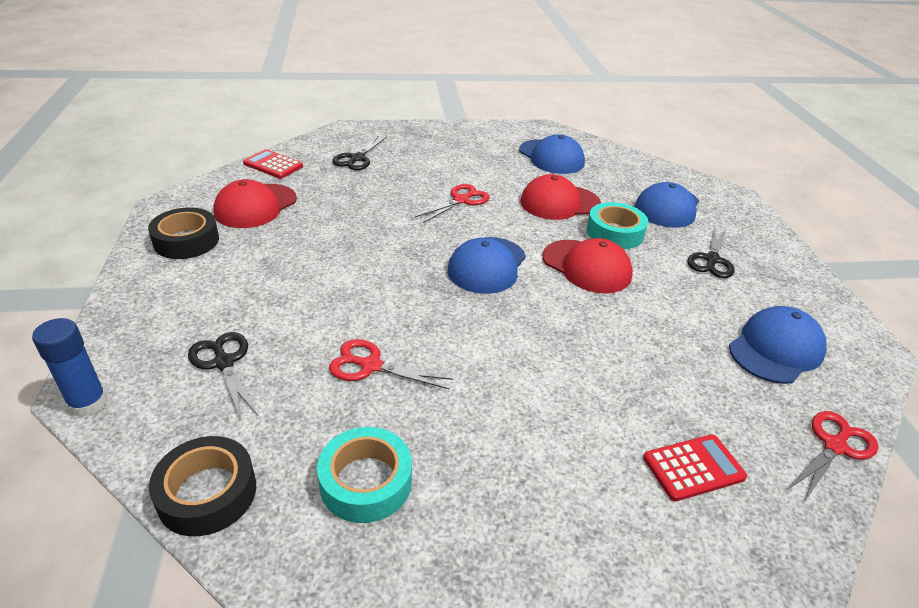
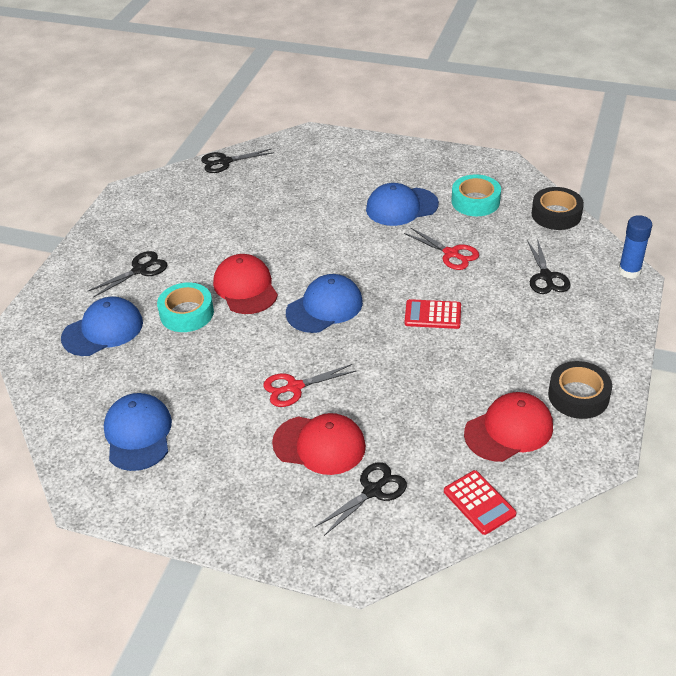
camera: 150 degrees left, 5 degrees up
red cap [520,174,601,220] -> red cap moved to [272,413,366,475]
red calculator [643,434,747,502] -> red calculator moved to [405,299,461,329]
blue cap [729,306,827,384] -> blue cap moved to [366,183,439,226]
red scissors [788,411,878,502] -> black scissors [201,149,274,173]

